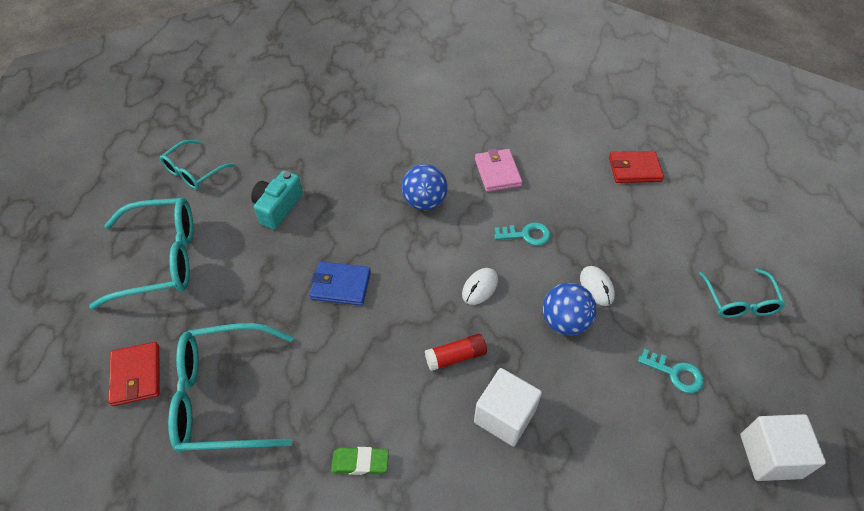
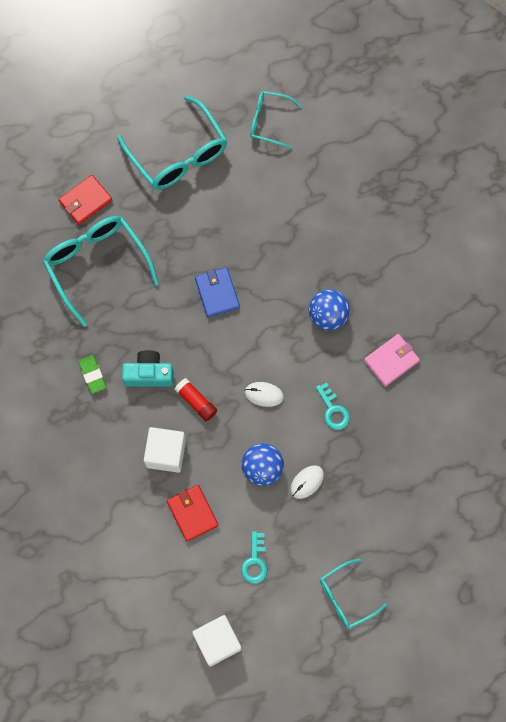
camera: 65 degrees right, 20 degrees up
turquoise camera [251,171,303,229] -> turquoise camera moved to [122,350,174,387]
red wallet [609,151,664,183] -> red wallet moved to [167,485,218,542]

